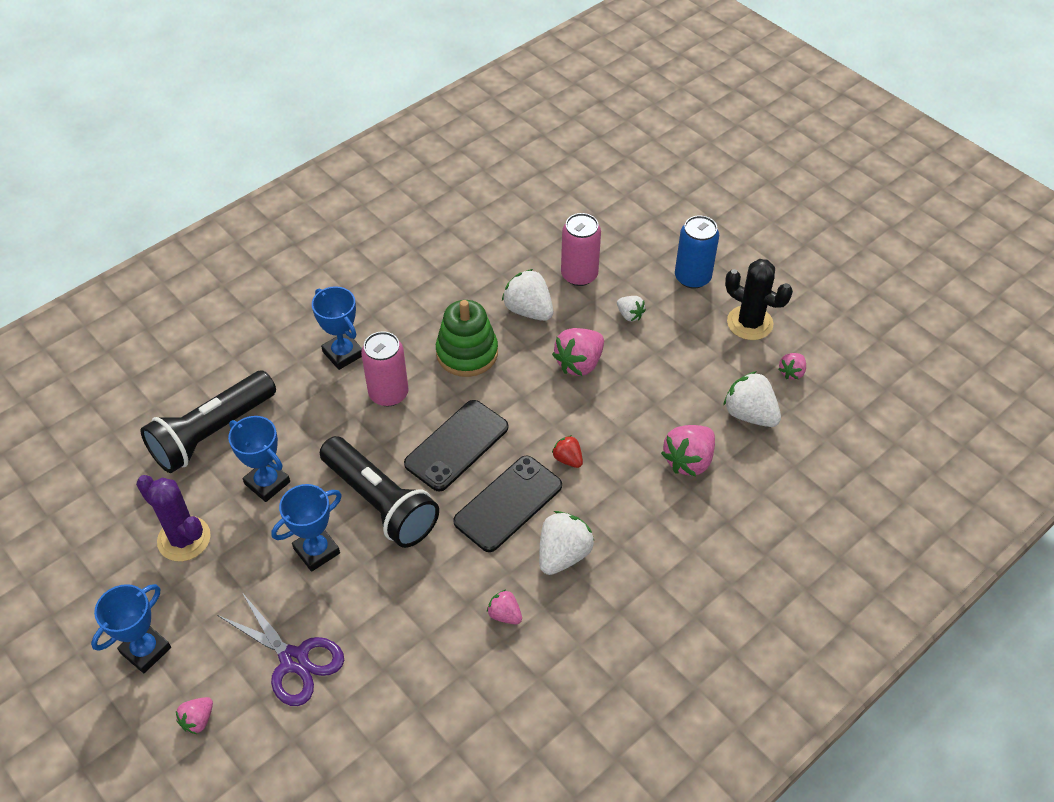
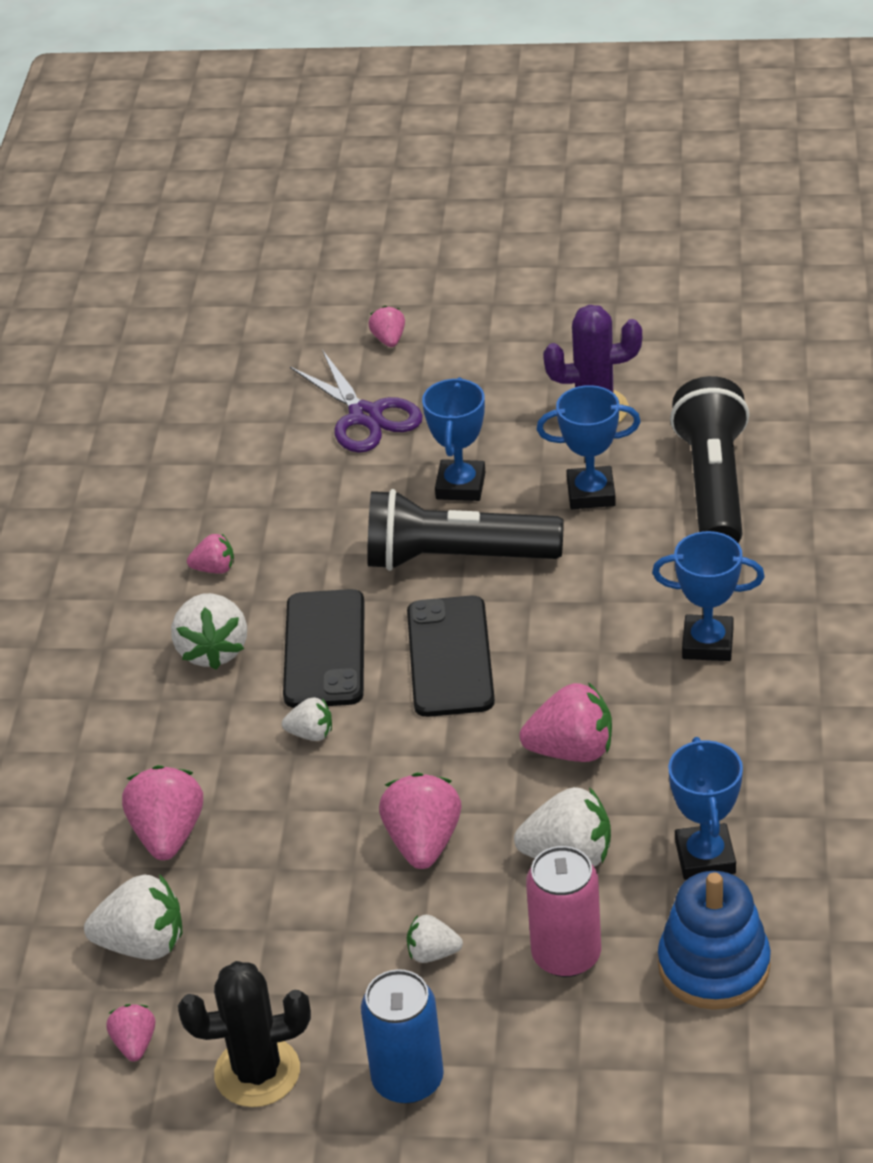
camera: 140 degrees right, 10 degrees down
blue trophy [91,584,171,673] -> blue trophy moved to [668,737,743,880]
purple scissors [217,592,344,706] -> purple scissors turned 120 degrees counterclockwise [290,350,423,453]
pink can [361,331,409,406] -> none
green stacking toy [436,300,498,377] -> pink strawberry [519,682,612,762]
red strawberry [552,435,583,468] -> white strawberry [282,697,332,741]
none -> blue stacking toy [658,871,771,1010]

